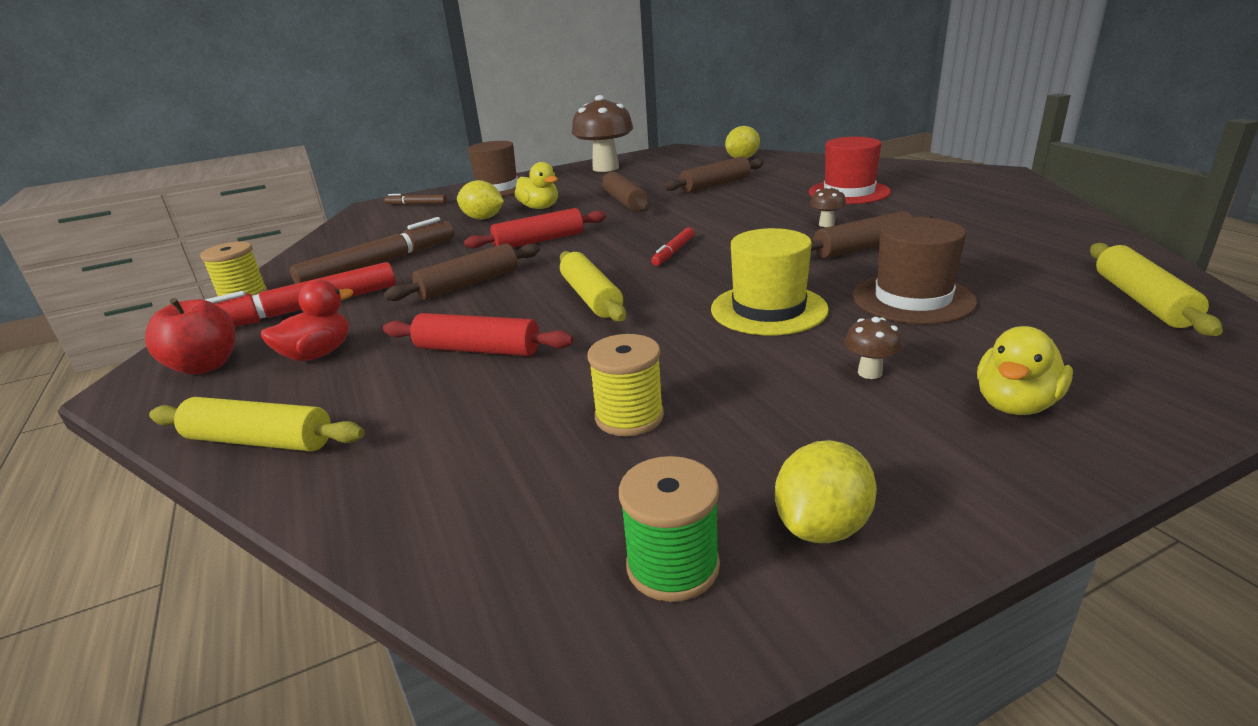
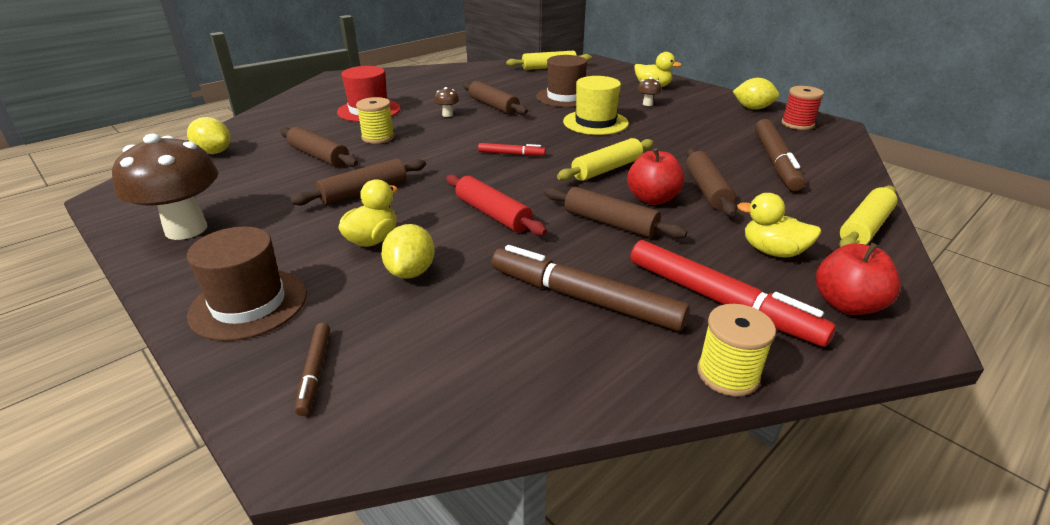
camera: 110 degrees left, 5 degrees up
yellow rolling pin [149,397,364,451] -> yellow rolling pin turned 45 degrees clockwise [839,186,898,247]
red duck [261,279,353,361] -> yellow duck [737,193,822,258]
red rolling pin [383,313,573,356] -> brown rolling pin [686,148,737,217]
yellow spool [588,334,664,436] -> yellow spool moved to [356,97,395,144]
green spool [619,456,720,602] -> red spool [782,86,824,130]
none -> red apple [627,148,685,205]
none -> brown marker [755,119,806,191]

